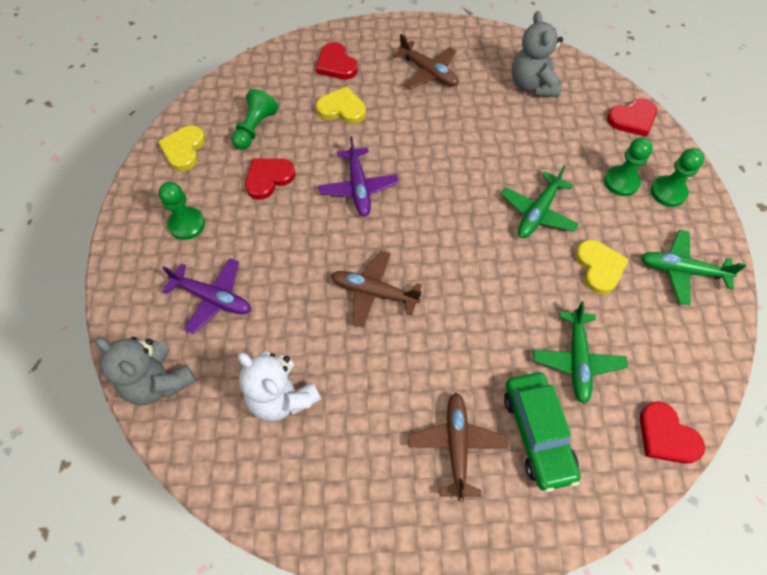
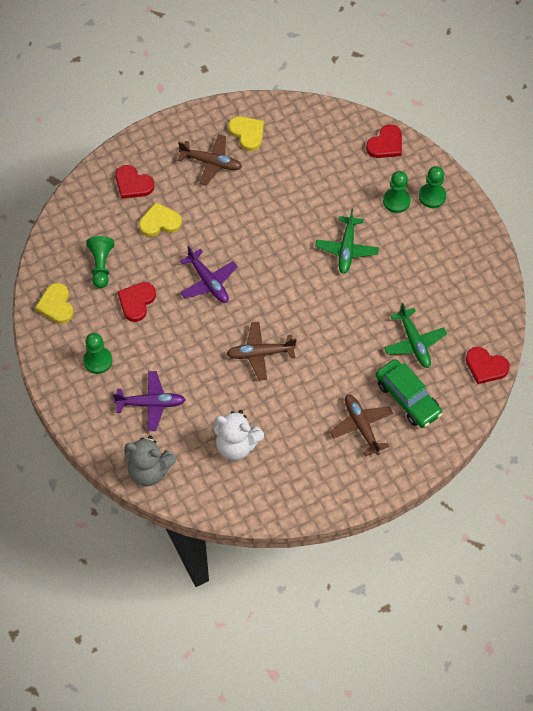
camera: 25 degrees left, 0 degrees up
grey teddy bear [512,11,563,97] -> none
yellow heart [575,240,629,294] -> yellow heart moved to [228,116,264,151]
green plane [641,230,746,305] -> none

